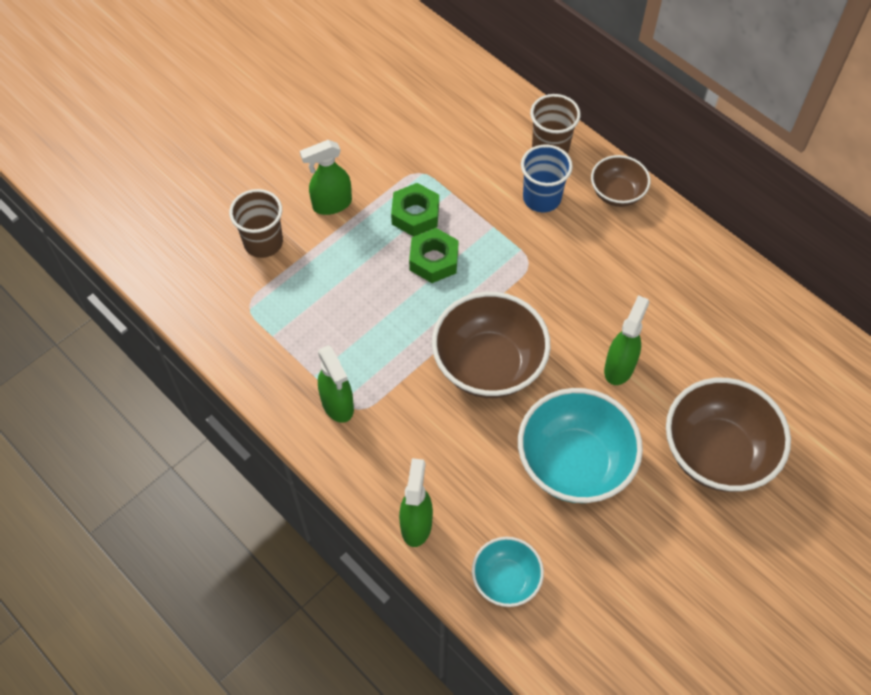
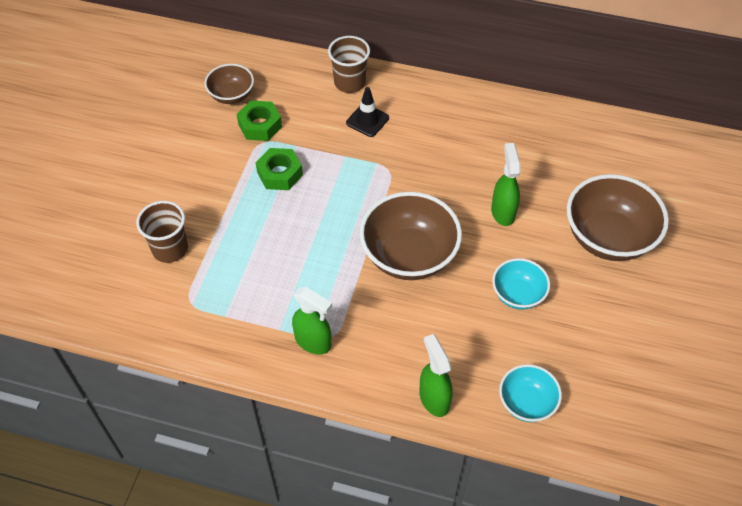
camera: 30 degrees left, 5 degrees down
green spray bottle [300,140,352,215] -> none
green nut [409,228,459,283] -> green nut moved to [237,100,282,141]
turquoise bowl [518,388,643,503] -> turquoise bowl [492,258,550,310], size x0.56
blue cup [521,144,573,212] -> black traffic cone [346,87,389,137]
brown bowl [591,155,651,207] -> brown bowl moved to [204,64,254,104]

